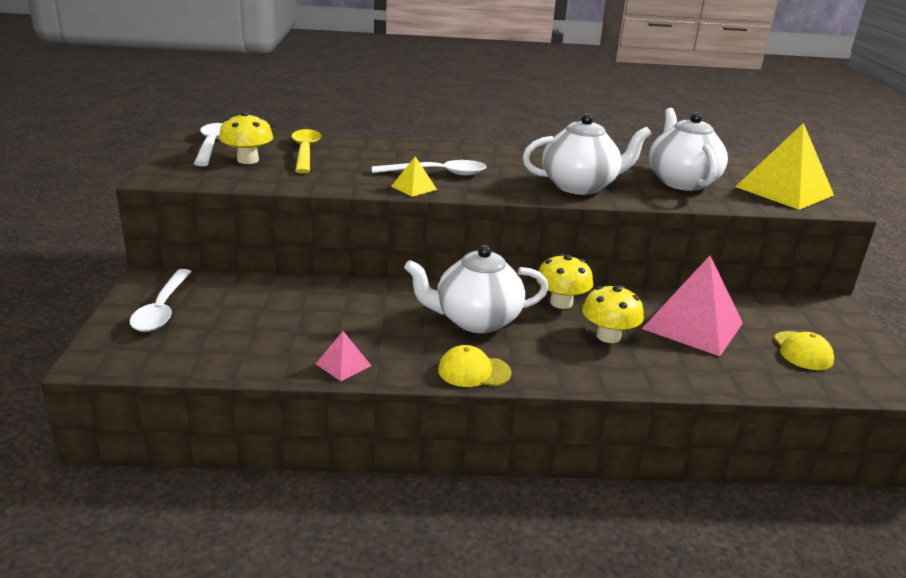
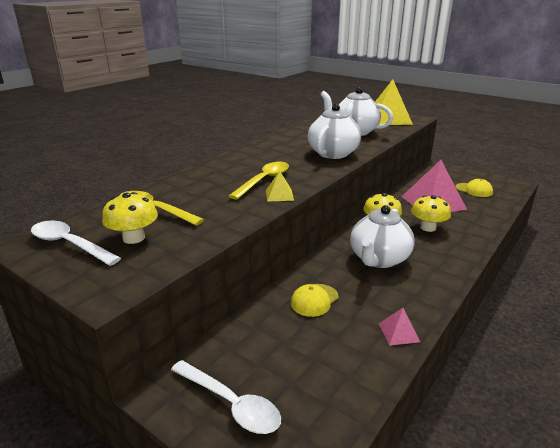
camera: 50 degrees left, 0 degrees up
white spoon [372,160,487,175] -> yellow spoon [229,162,289,200]
yellow cap [438,345,512,387] -> yellow cap moved to [291,284,338,317]

